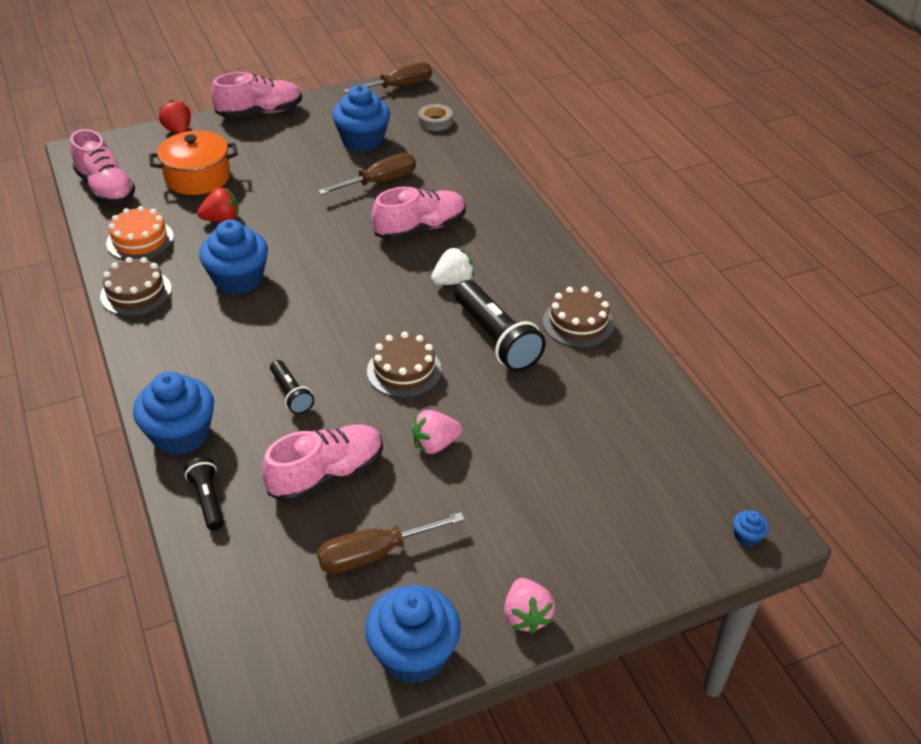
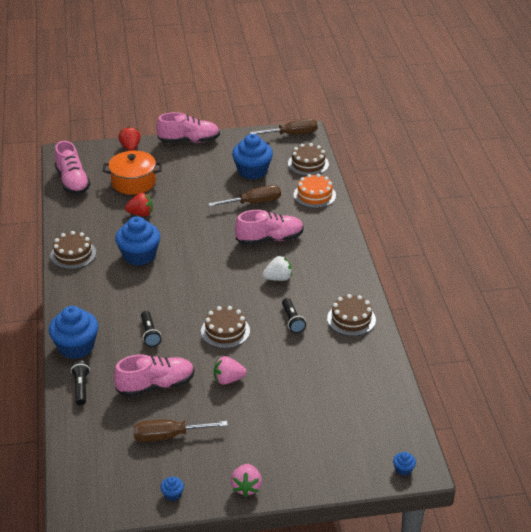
camera: 15 degrees right, 5 degrees down
orange cake [106,206,174,260] -> orange cake moved to [294,174,336,208]
blue cupcake [365,585,461,684] -> blue cupcake [161,477,184,501], size x0.42
grey tape [418,104,453,131] -> brown cake [288,143,329,176]
black flashlight [455,280,546,372] -> black flashlight [282,298,306,333], size x0.54

